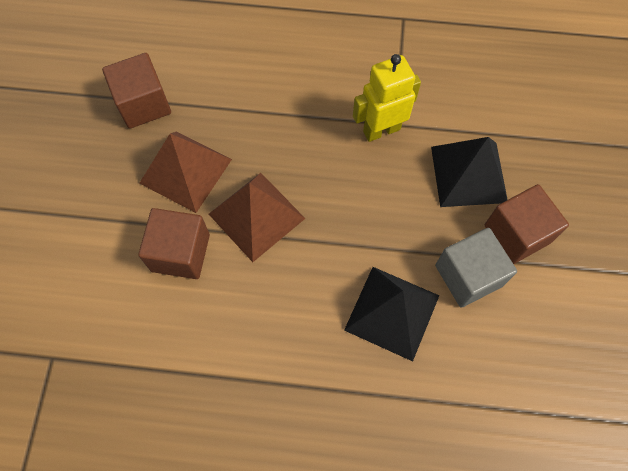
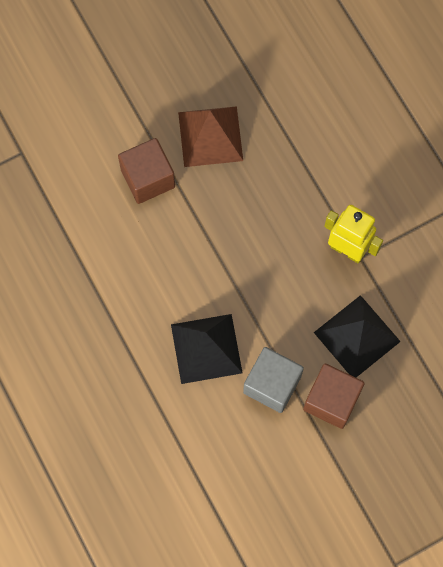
camera: 55 degrees right, 5 degrees up
brown cube [102,53,171,129] -> none
brown pyramid [209,173,306,262] -> none

